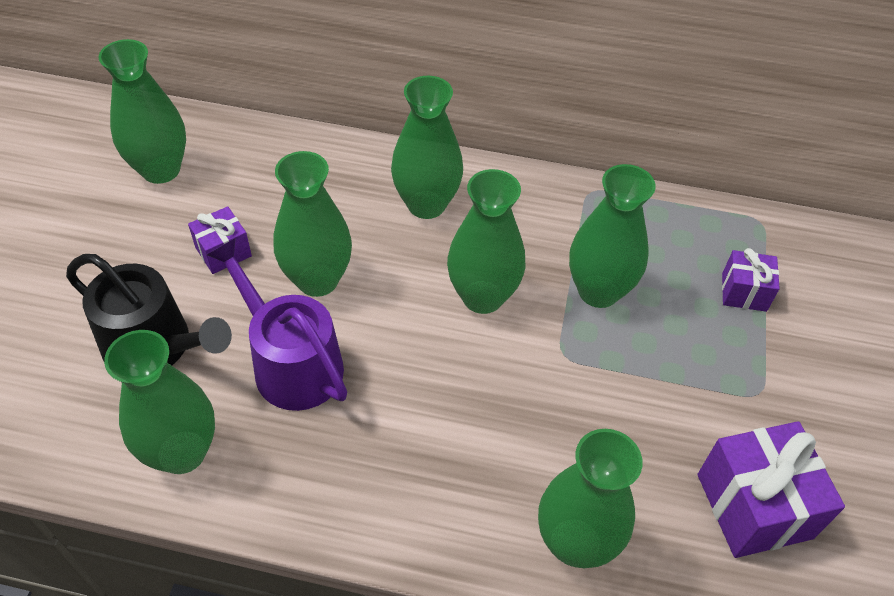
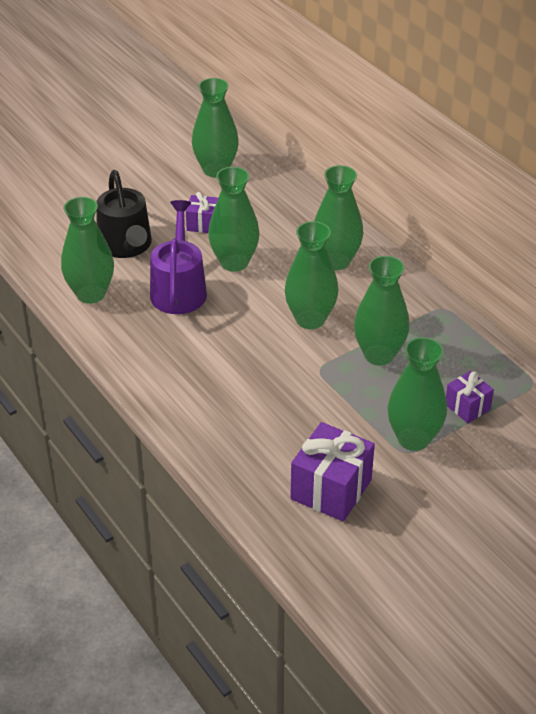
camera: 45 degrees right, 10 degrees down
green vase [538,429,643,568] -> green vase moved to [388,337,447,451]

